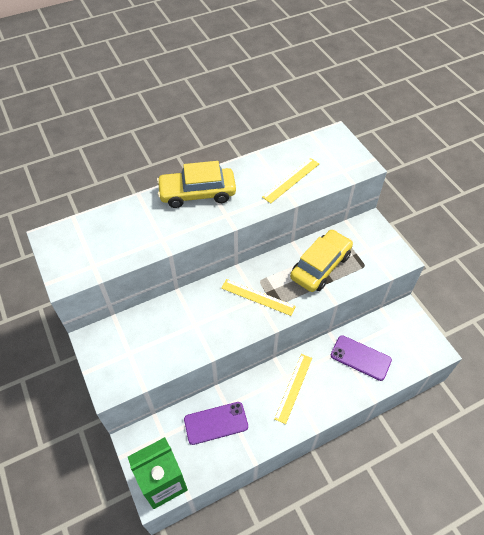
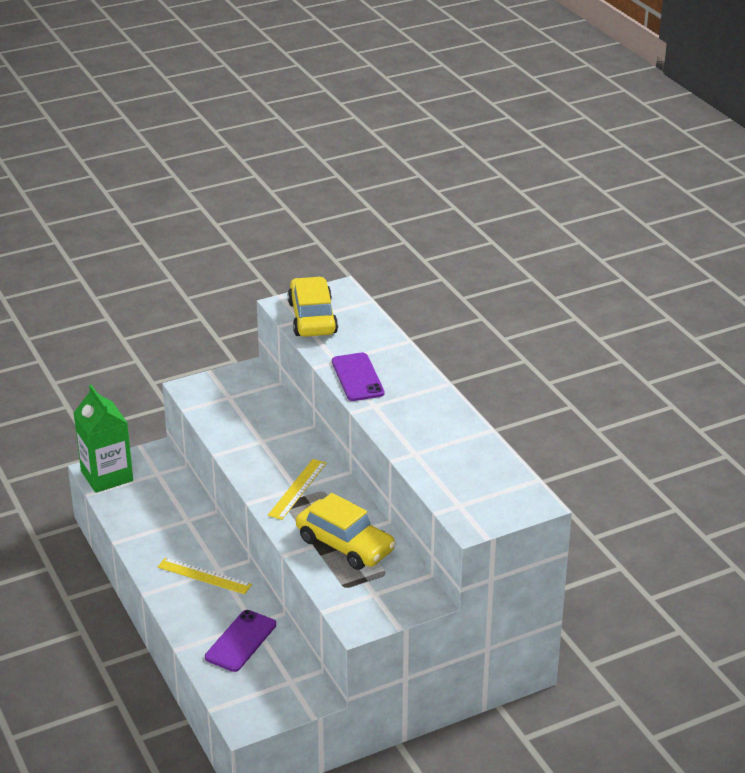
camera: 90 degrees right, 20 degrees down
yellow car [157,161,236,208] -> yellow car moved to [288,277,338,337]
purple phone [184,402,248,445] -> purple phone moved to [332,352,384,401]
yellow ruler [262,158,319,203] -> none

